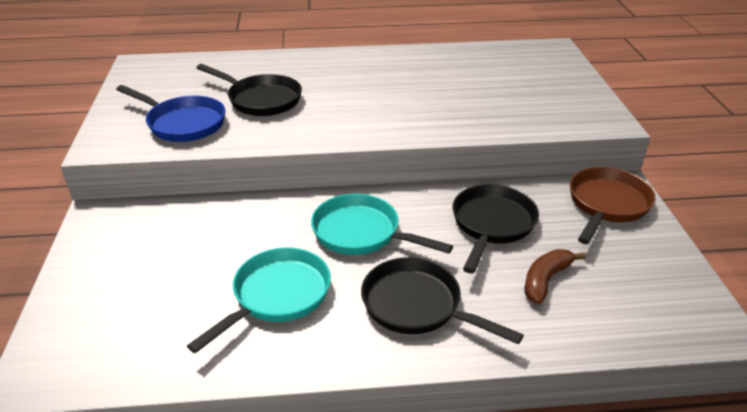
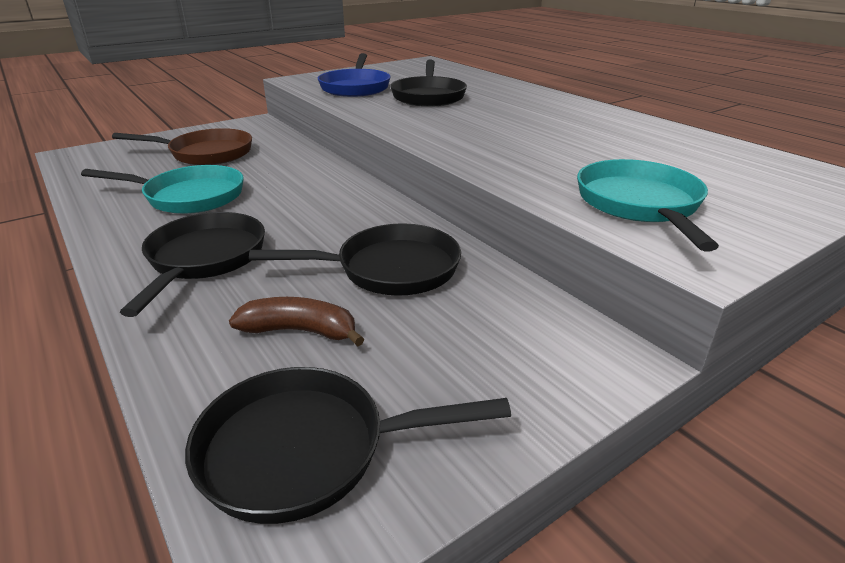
camera: 60 degrees right, 5 degrees down
turquoise pan [311,194,453,255] -> turquoise pan moved to [577,159,719,251]
brown pan [570,167,655,244] -> brown pan moved to [112,128,252,165]
none -> black pan [185,367,511,524]

